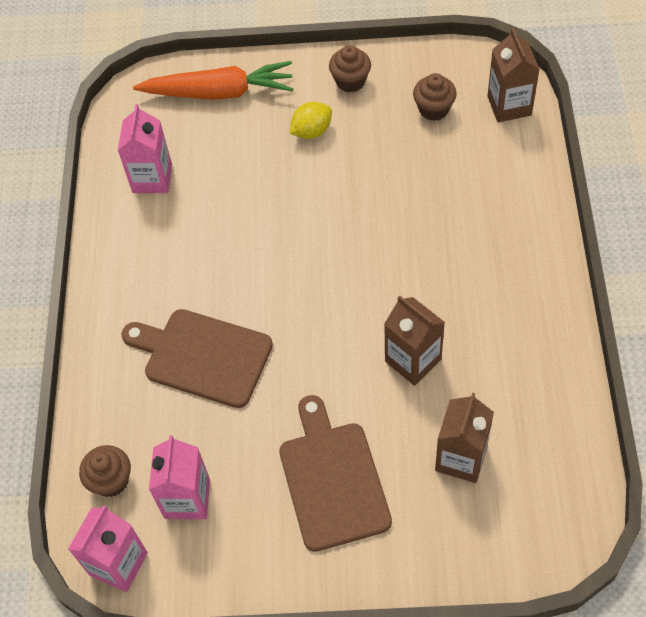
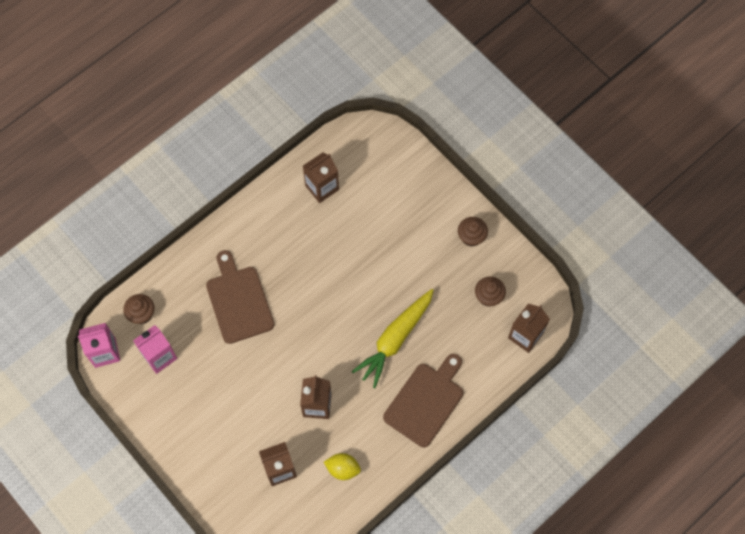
camera: 45 degrees right, 10 degrees up
pink carton [118,104,172,193] -> brown carton [303,152,339,203]
orange carrot [133,61,293,100] -> none
brown cutting board [279,395,392,552] -> brown cutting board moved to [383,354,463,447]
yellow lemon [289,102,332,139] -> yellow lemon moved to [324,453,361,480]
none -> yellow carrot [351,289,434,388]

